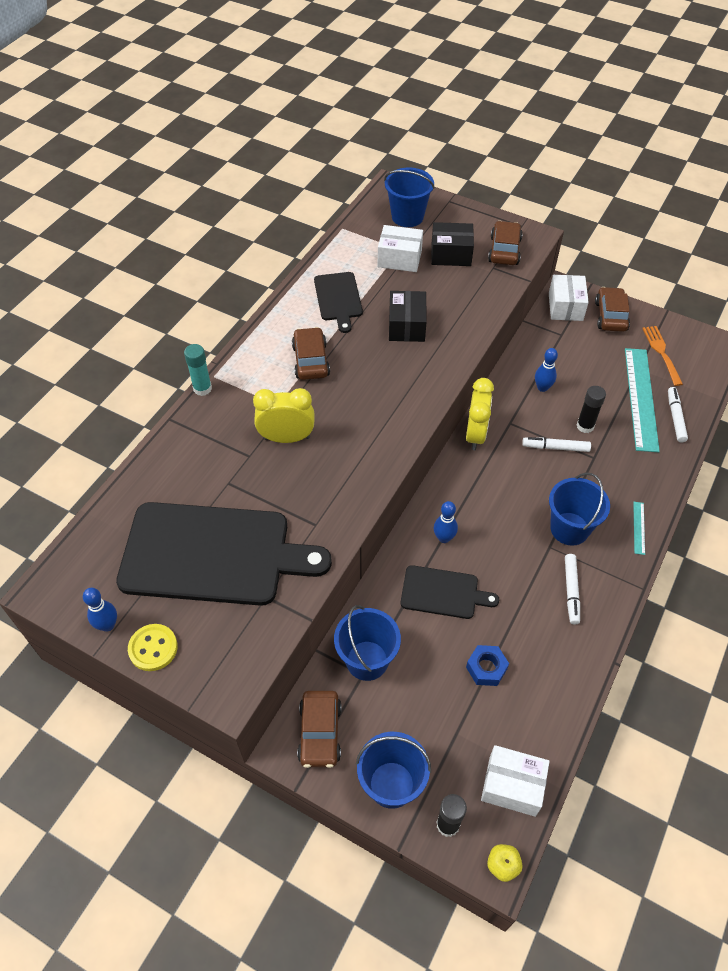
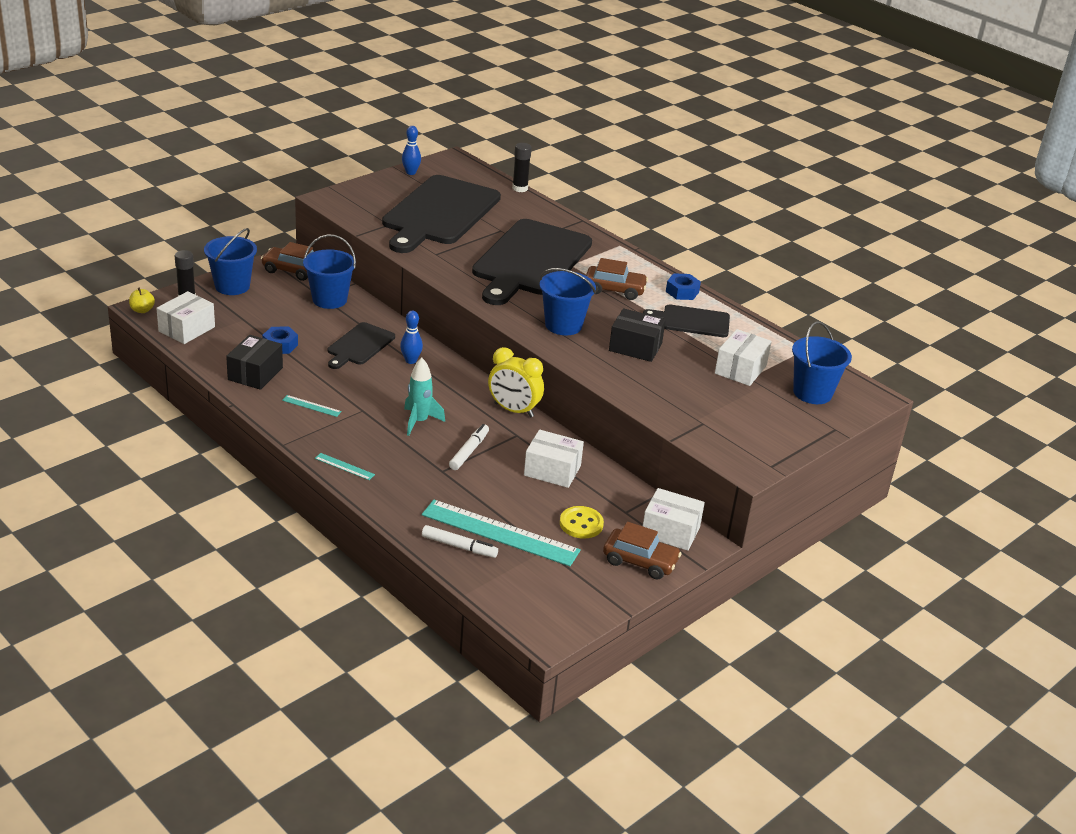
camera: 105 degrees right, 20 degrees down
yellow button [128,624,178,671] -> yellow button moved to [560,506,604,539]
turquoise glue stick [184,344,212,396] -> none
yellow clock [253,388,314,443] -> black cutting board [472,219,592,305]
black box [431,222,474,266] -> black box moved to [226,335,283,390]
brown car [488,221,523,265] -> none
blue bowling pin [535,348,558,392] -> white box [524,430,584,488]
blue bucket [549,473,610,546] -> blue bucket moved to [540,268,596,335]
white marker [565,554,580,624] -> turquoise ruler [282,395,342,417]
black glue stick [577,386,606,433] -> black glue stick moved to [512,143,532,192]
orange fork [642,326,683,386] -> none
none -> turquoise rocket [404,358,445,436]
none -> blue nut [666,273,701,300]

